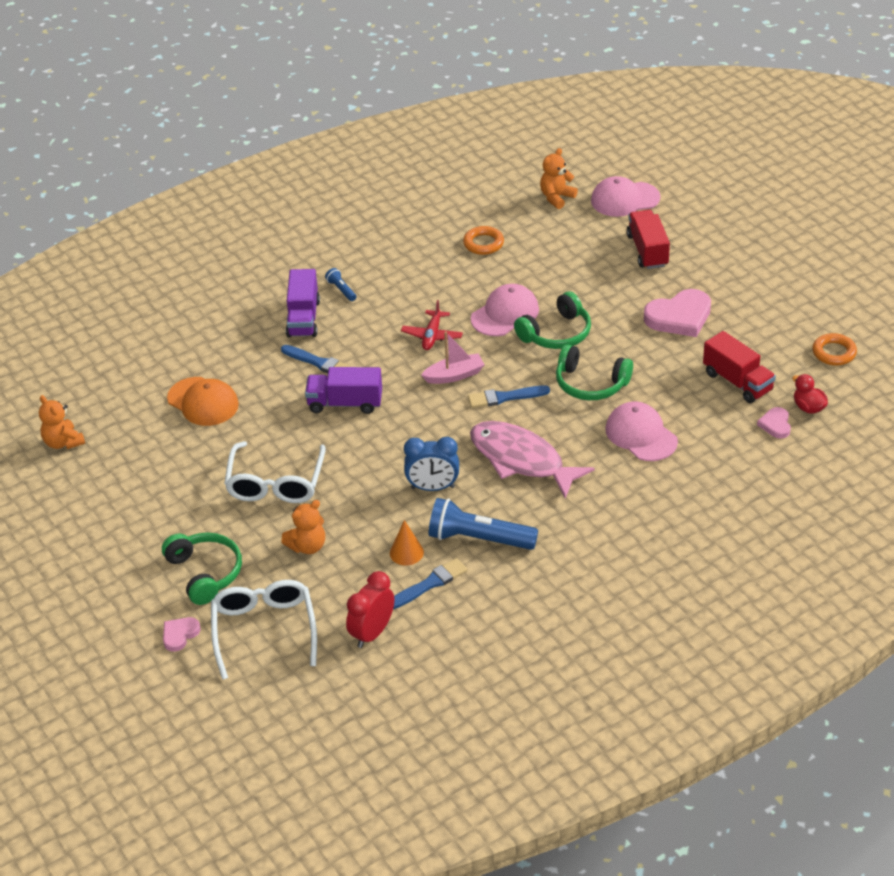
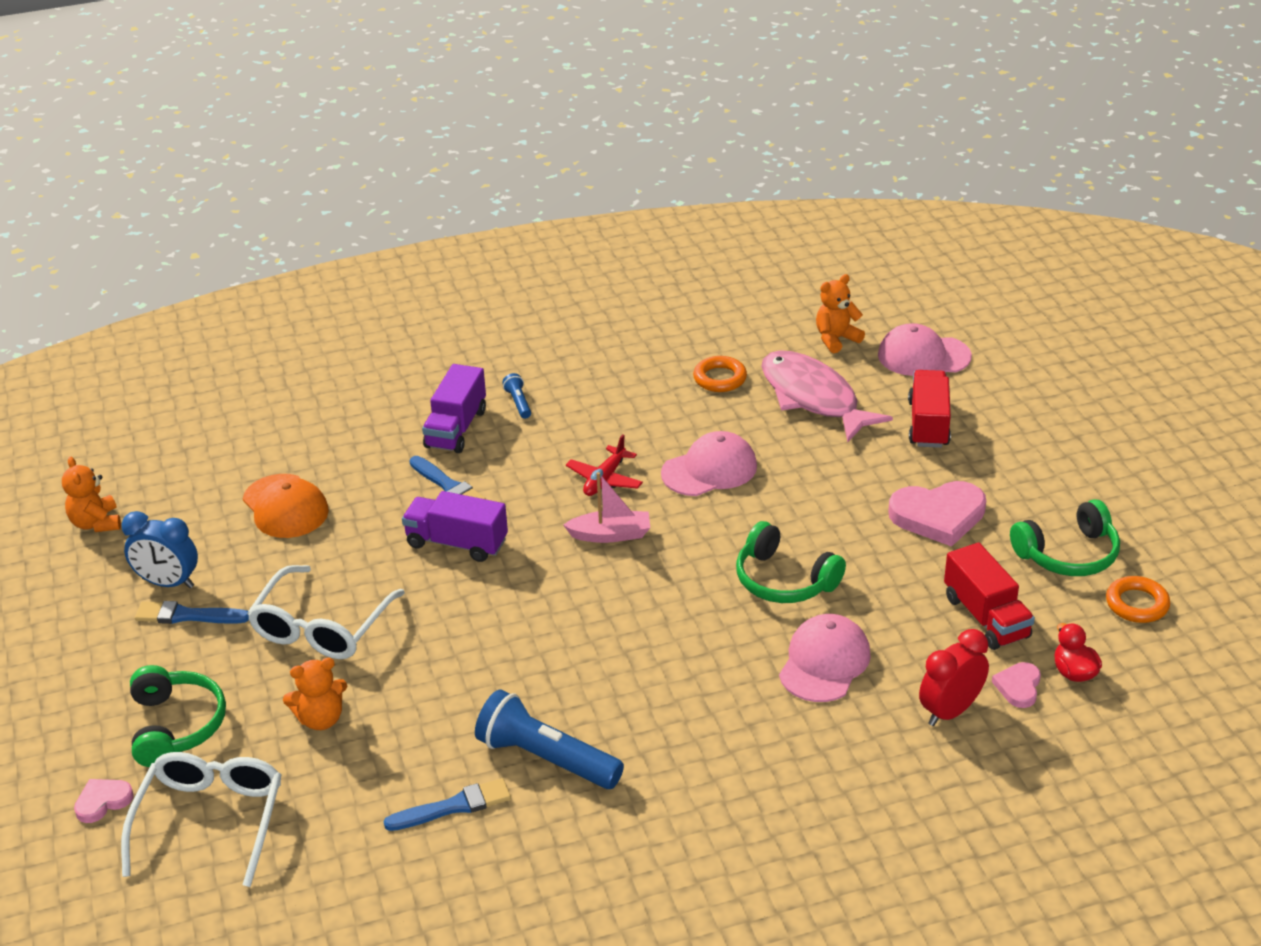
camera: 15 degrees right, 5 degrees down
red clock [346,571,394,648] -> red clock moved to [919,629,989,726]
orange cone [390,520,424,566] -> none
blue clock [404,437,459,491] -> blue clock moved to [122,511,198,588]
blue brush [468,385,550,408] -> blue brush moved to [135,601,249,624]
pink fish [470,421,595,499] -> pink fish moved to [761,350,893,442]
green headphones [514,291,591,349] -> green headphones moved to [1010,499,1120,576]
pink cap [605,402,678,461] -> pink cap turned 45 degrees clockwise [779,614,871,702]

